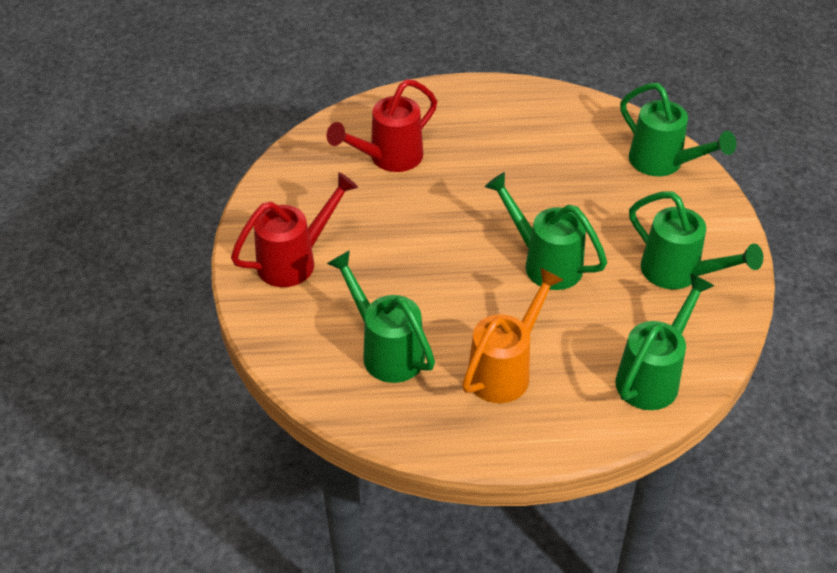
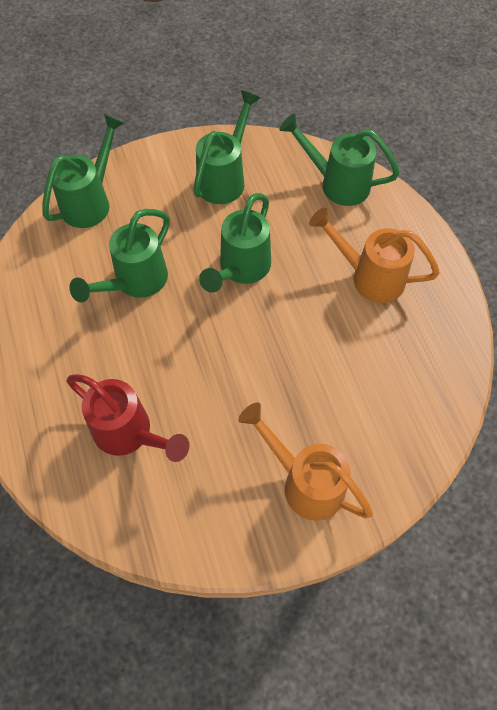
camera: 105 degrees left, 15 degrees up
red watering can [231,172,358,287] -> orange watering can [238,402,373,521]
green watering can [327,250,435,383] -> green watering can moved to [69,209,170,303]

